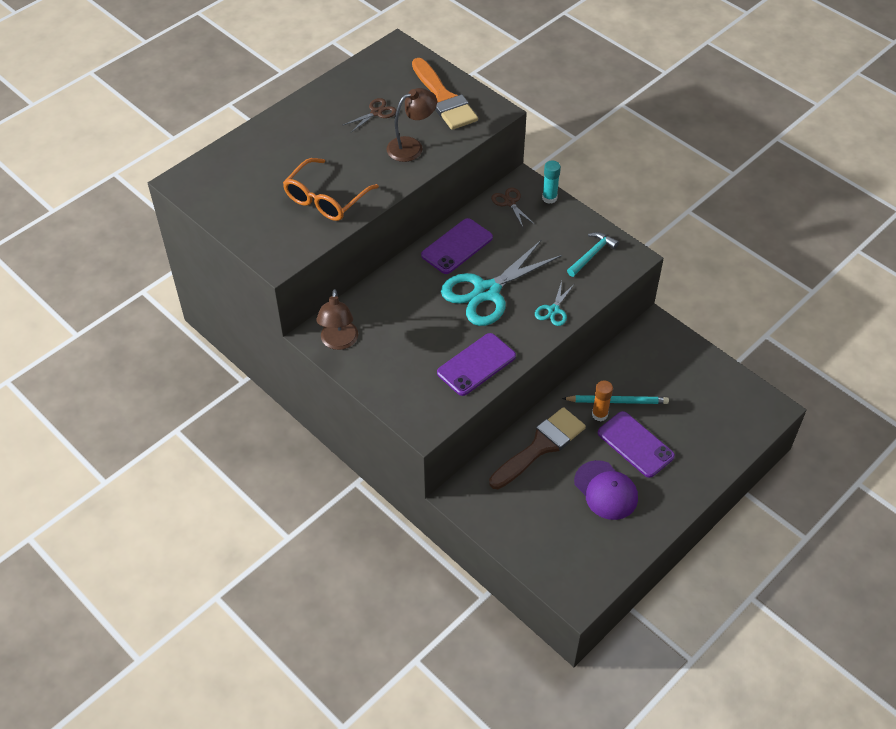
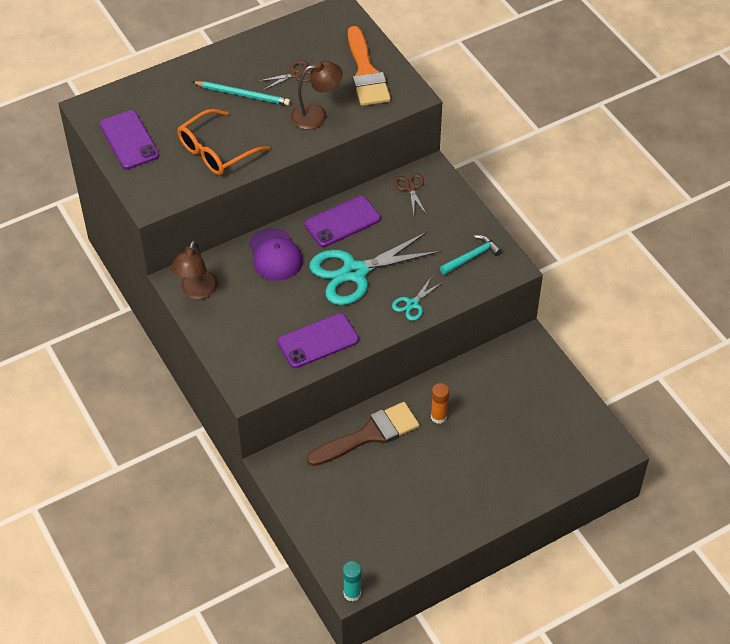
camera: 15 degrees right, 0 degrees up
turquoise glue stick [542,161,561,204] -> turquoise glue stick moved to [343,561,361,602]
turquoise pencil [562,395,669,404] -> turquoise pencil moved to [192,81,290,105]
purple cap [574,460,638,520] -> purple cap moved to [249,228,303,281]
purple phone [598,411,675,478] -> purple phone moved to [100,110,159,169]

